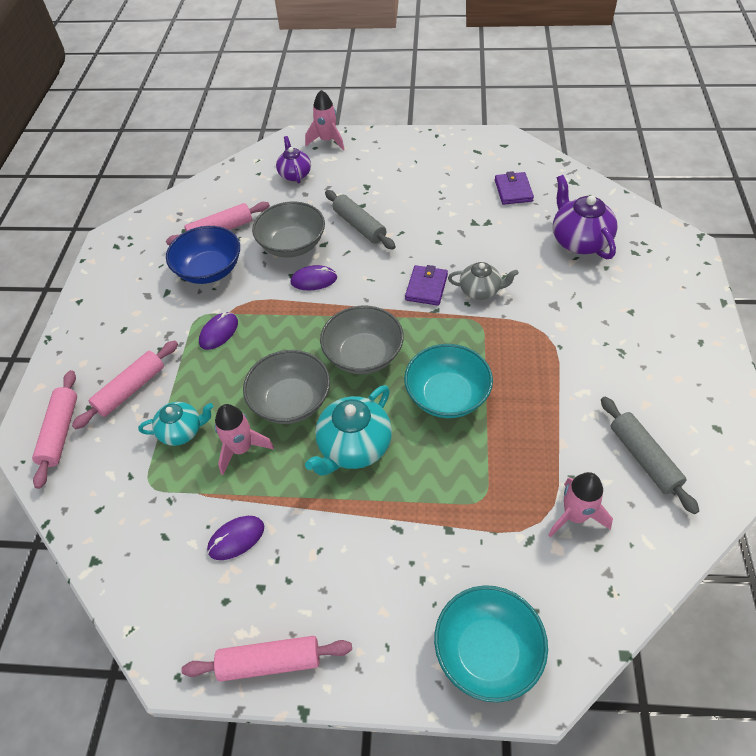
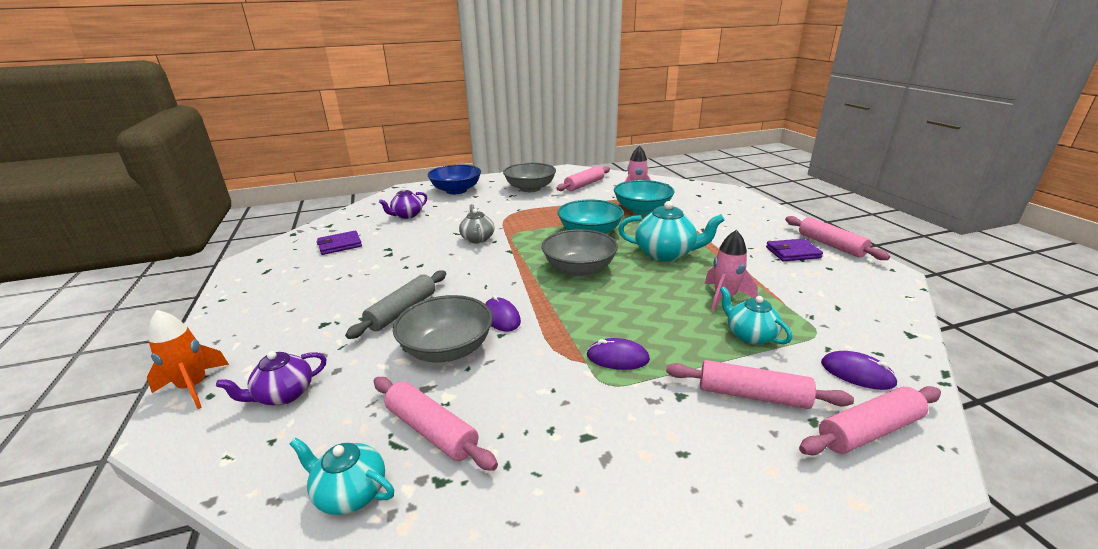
camera: 115 degrees left, 25 degrees down
blue bowl [166,226,240,284] -> blue bowl moved to [428,165,481,194]
purple mouse [207,516,264,560] -> purple mouse moved to [821,351,898,390]
grey bowl [243,350,330,424] -> grey bowl moved to [503,163,556,192]
pink rocket [305,90,344,150] -> orange rocket [147,310,229,409]
purple wallet [405,265,448,306] -> purple wallet moved to [766,238,823,261]
turquoise bowl [434,585,548,702] -> turquoise bowl moved to [614,180,675,215]
purple teapot [553,175,618,259] -> purple teapot [379,187,427,219], size x0.63
grey rolling pin [601,397,699,514] -> pink rolling pin [556,166,610,191]
none -> turquoise teapot [290,438,394,515]

